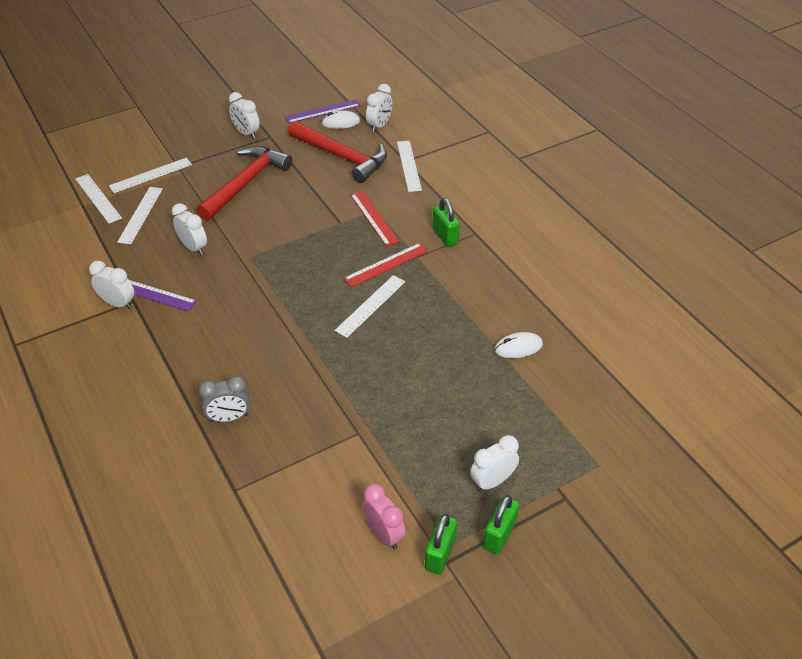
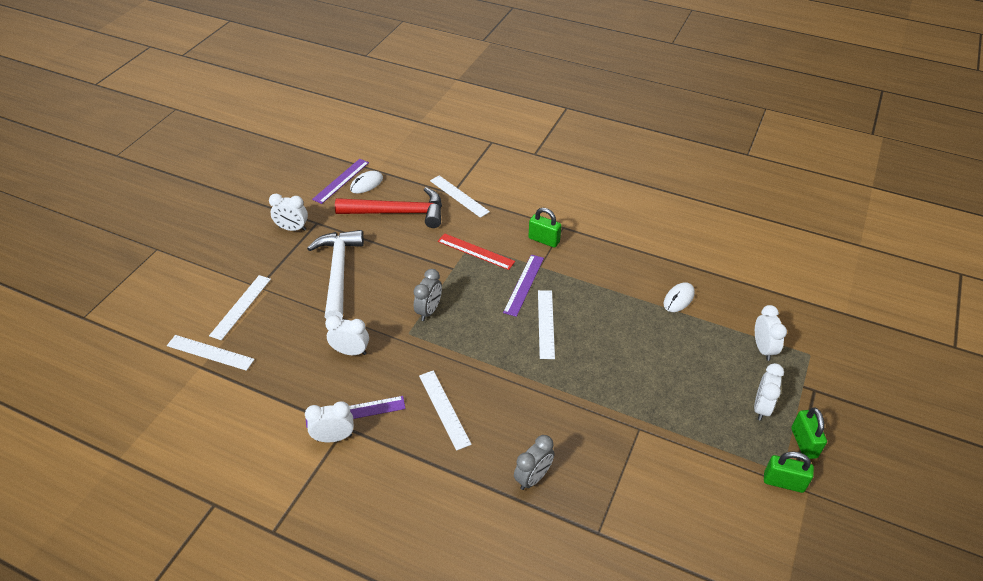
camera: 35 degrees left, 0 degrees up
white ruler [117,187,163,244] -> white ruler moved to [419,370,472,451]
red hammer [197,146,292,220] -> white hammer [307,230,364,320]
red ruler [343,243,428,287] -> purple ruler [503,254,544,317]
pink clock [362,484,405,549] -> none
white clock [366,84,392,132] -> white clock moved to [755,305,787,361]
green padlock [425,514,457,575] -> green padlock turned 60 degrees counterclockwise [764,451,814,493]
none -> grey clock [414,269,442,321]

